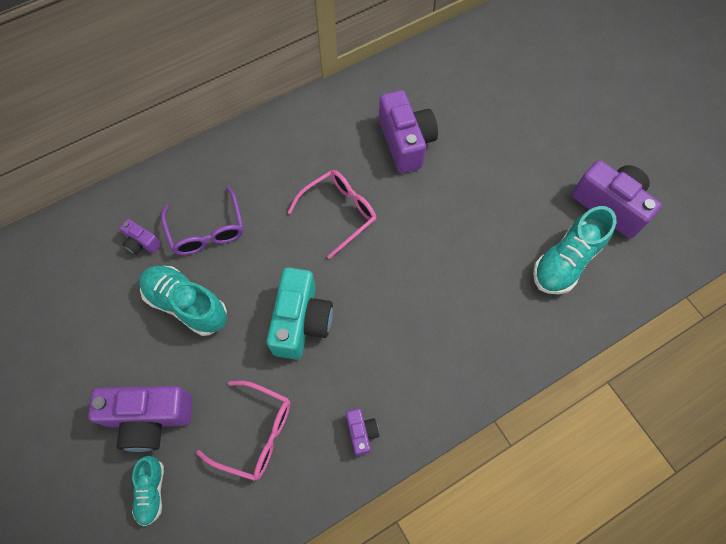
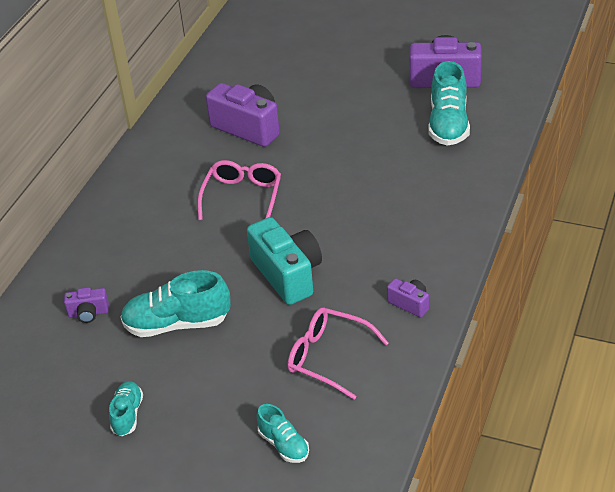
camera: 35 degrees left, 25 degrees down
purple camera [88,386,193,452] -> none
purple glasses [161,186,243,255] -> none
pink glasses [196,381,290,481] -> pink glasses turned 135 degrees counterclockwise [288,308,389,400]
none -> turquoise shoe [109,381,143,436]

